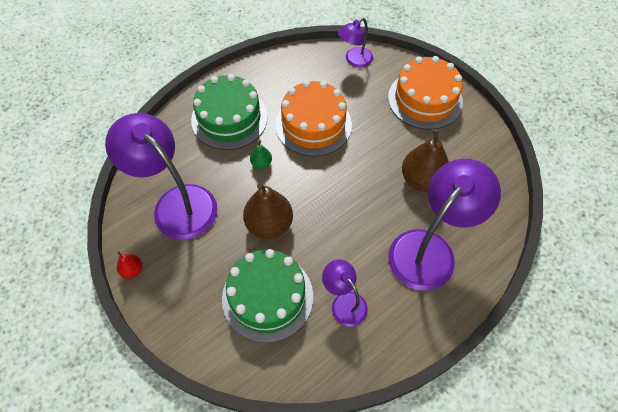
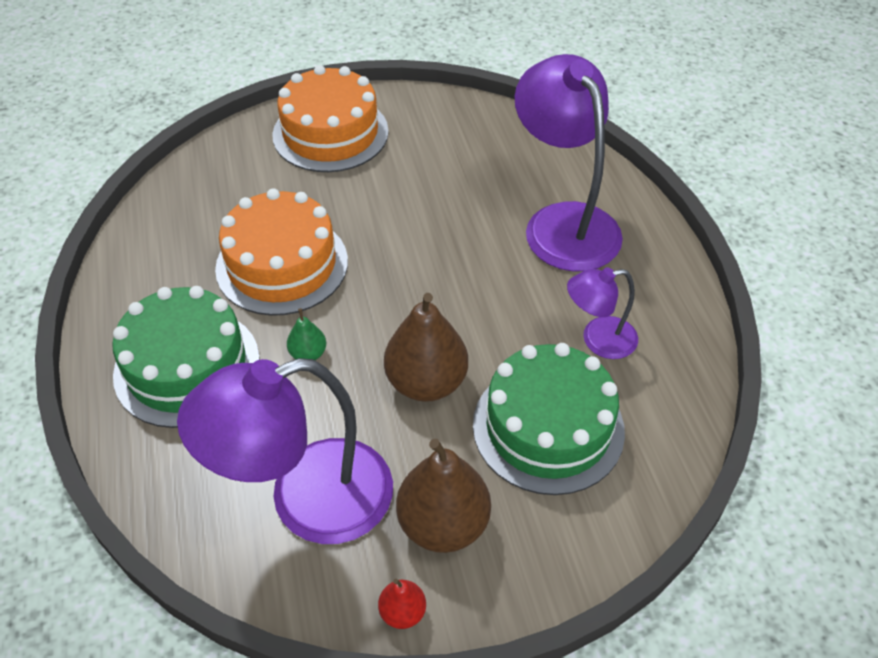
camera: 65 degrees left, 10 degrees down
purple lamp [338,18,373,68] -> none
brown pear [402,129,449,192] -> brown pear moved to [396,439,491,553]

